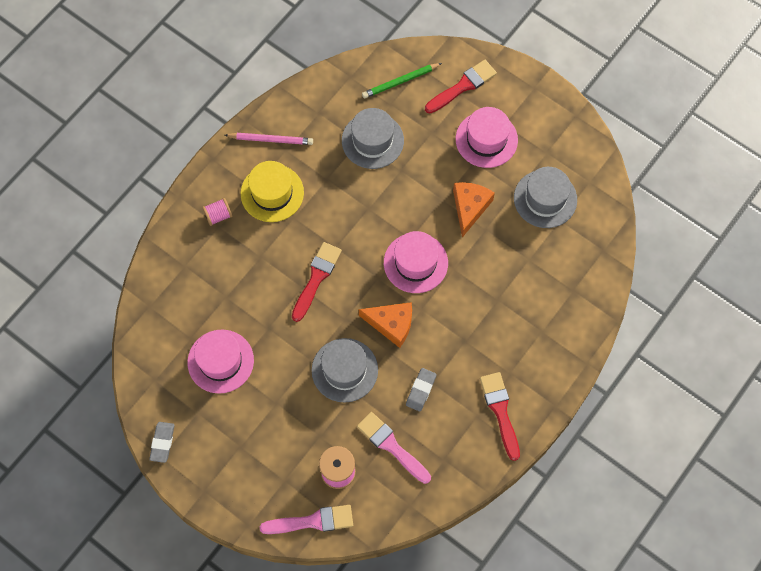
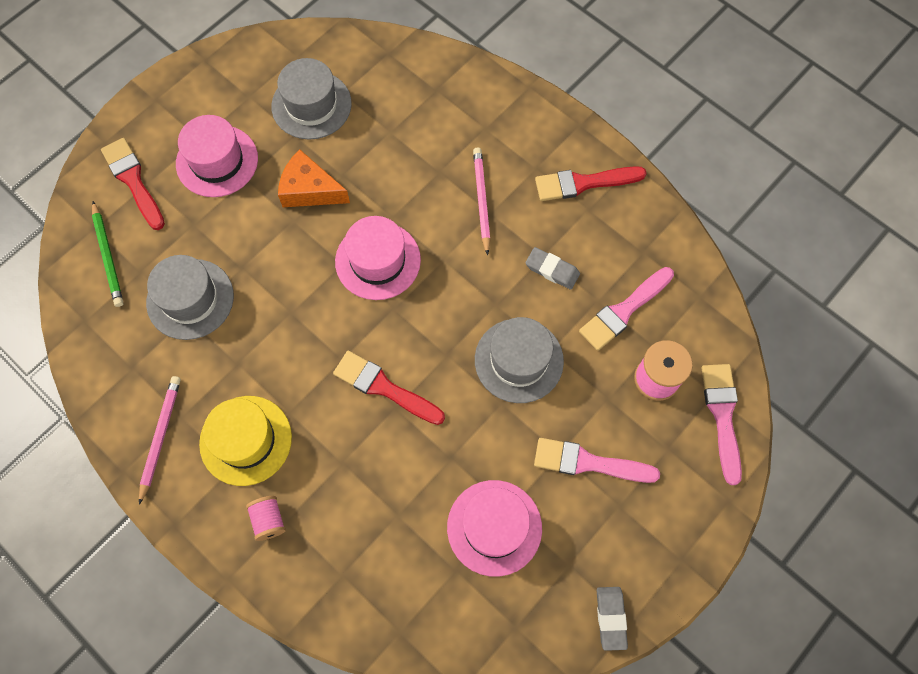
camera: 85 degrees left, 0 degrees up
grey eraser [149,422,175,463] -> grey eraser turned 75 degrees clockwise [597,587,628,651]
orange cheese [359,302,412,348] -> none
none -> pink pencil [473,148,490,255]
none -> pink brush [534,438,660,483]

